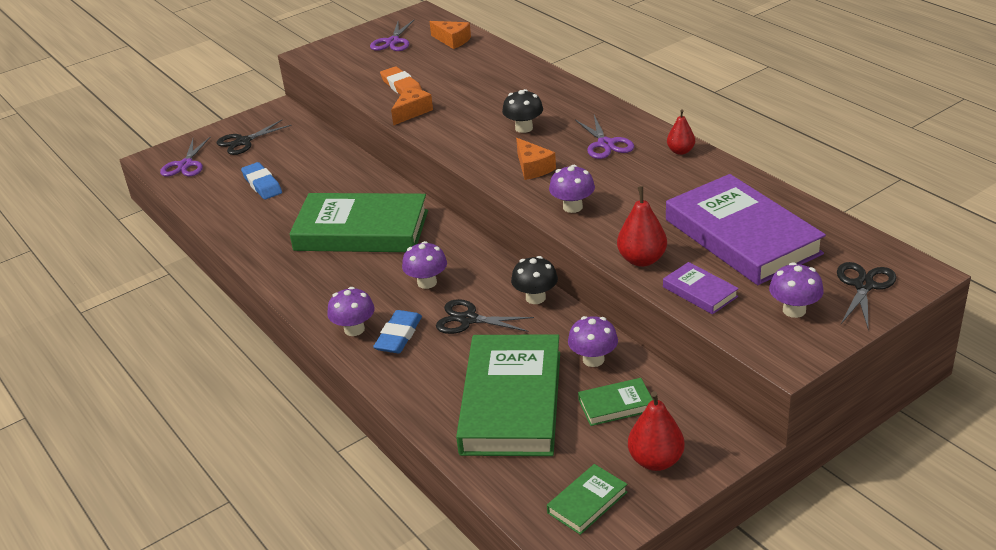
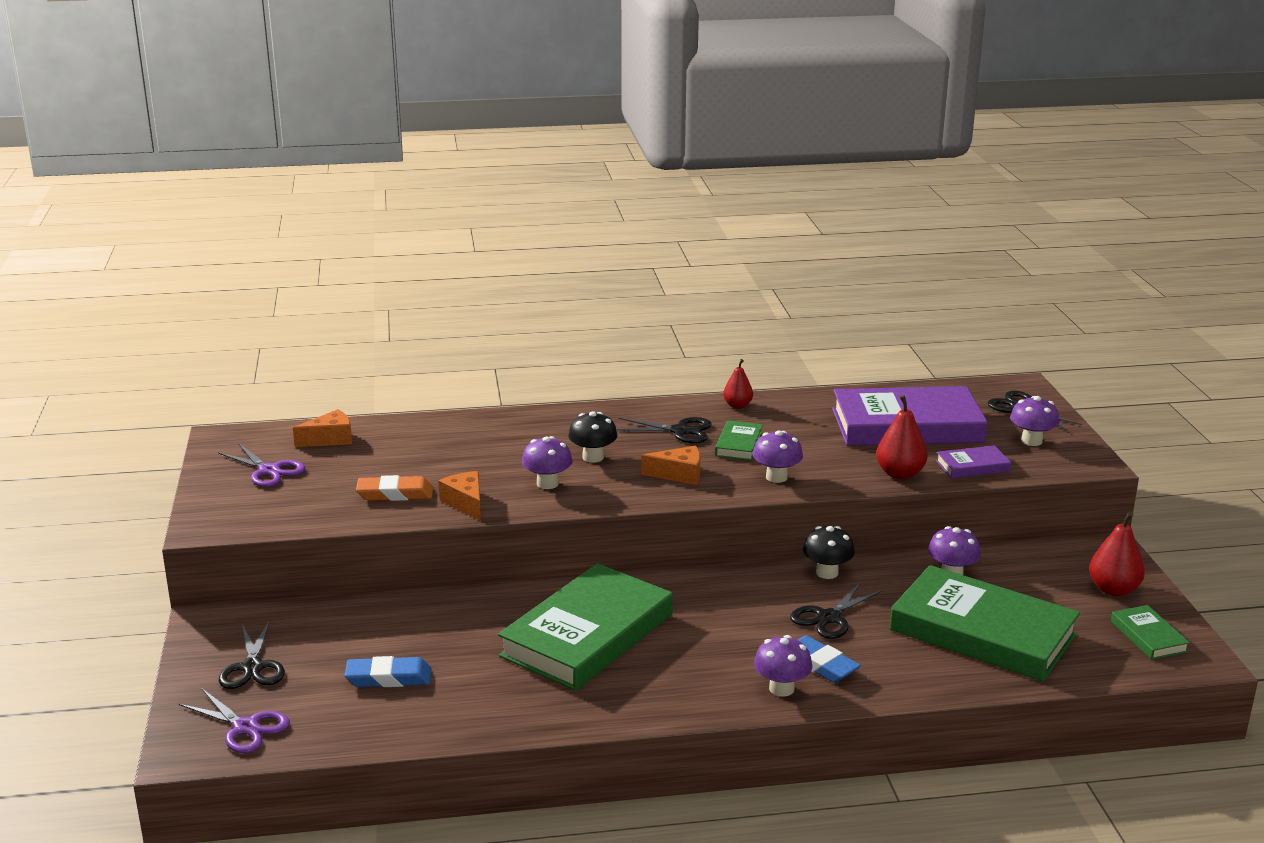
camera: 65 degrees left, 10 degrees down
purple mushroom [402,241,447,289] -> purple mushroom moved to [522,436,572,489]
purple scissors [575,115,634,159] -> black scissors [616,417,712,443]
green book [578,378,653,426] -> green book moved to [715,420,763,461]

